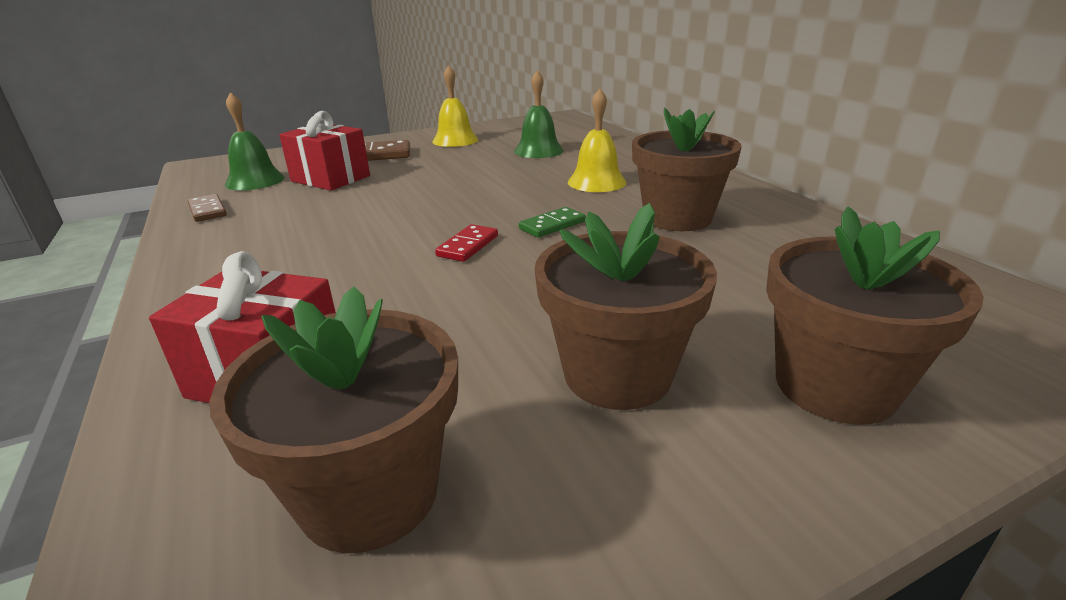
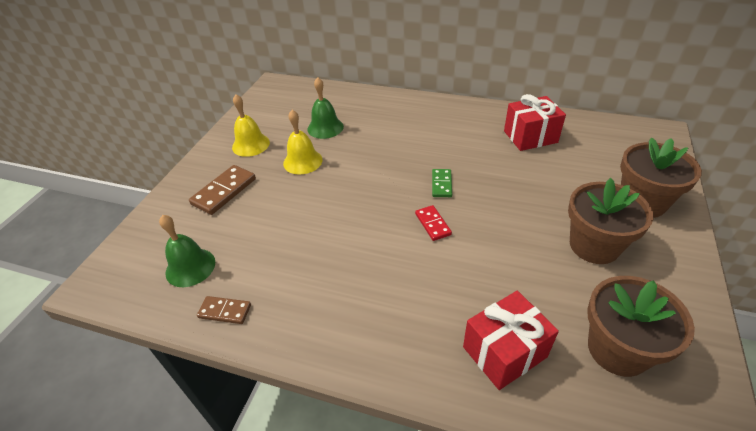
camera: 45 degrees left, 15 degrees up
red gift [279,111,370,191] -> red gift moved to [504,94,566,151]
yellow bell [568,89,626,192] -> yellow bell moved to [283,110,323,175]
brown flower pot [632,108,742,231] -> none

